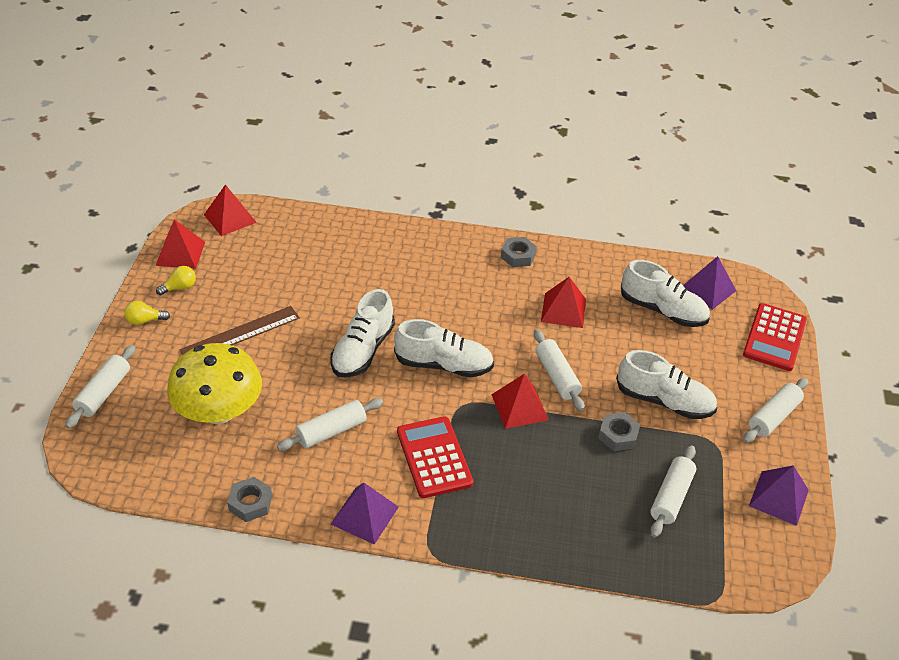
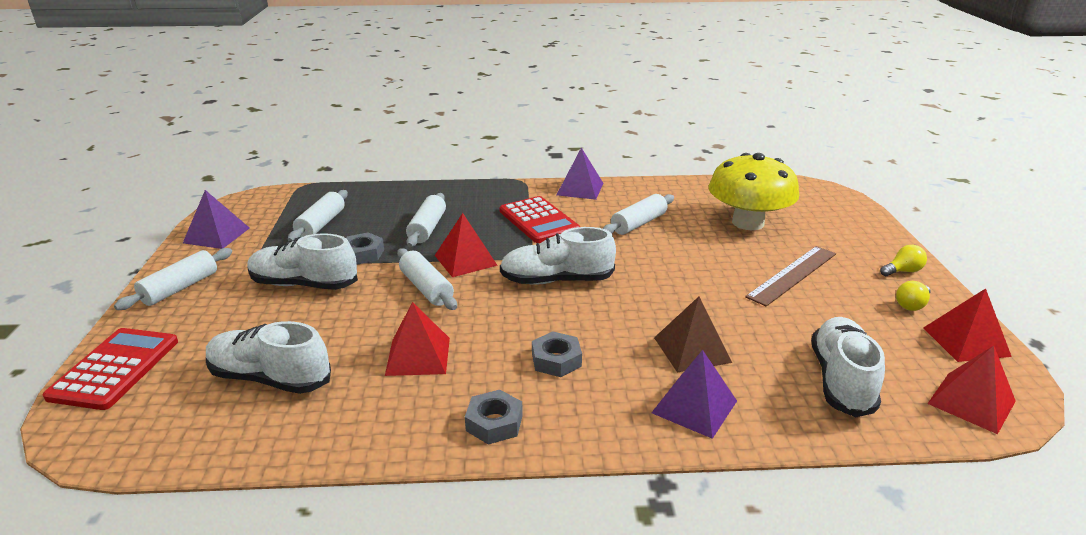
camera: 170 degrees right, 15 degrees down
white rolling pin [65,345,135,428] -> white rolling pin moved to [406,193,446,247]
grey nut [227,477,272,522] -> grey nut moved to [532,331,582,377]
white shoe [330,289,395,377] -> white shoe moved to [811,317,885,417]
purple pyramid [683,256,736,310] -> purple pyramid moved to [651,350,737,439]
none -> brown pyramid [654,297,732,373]

